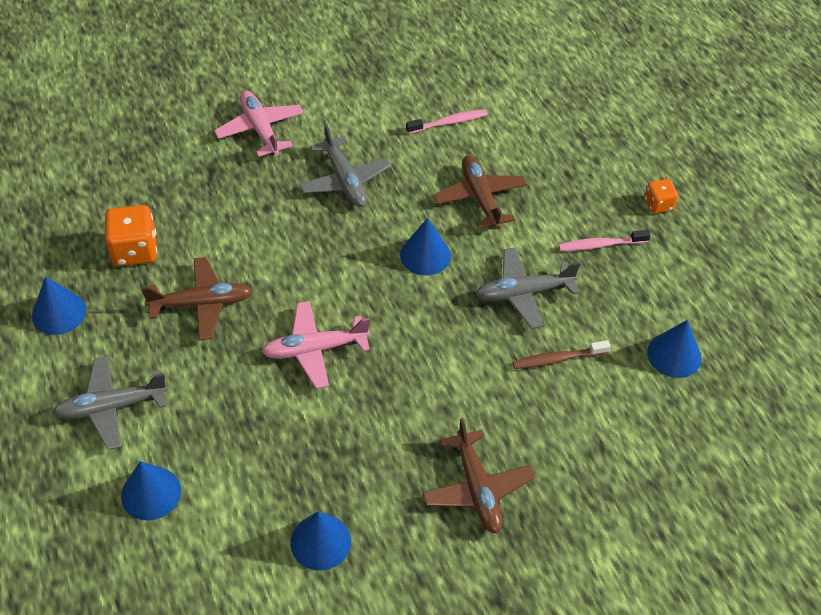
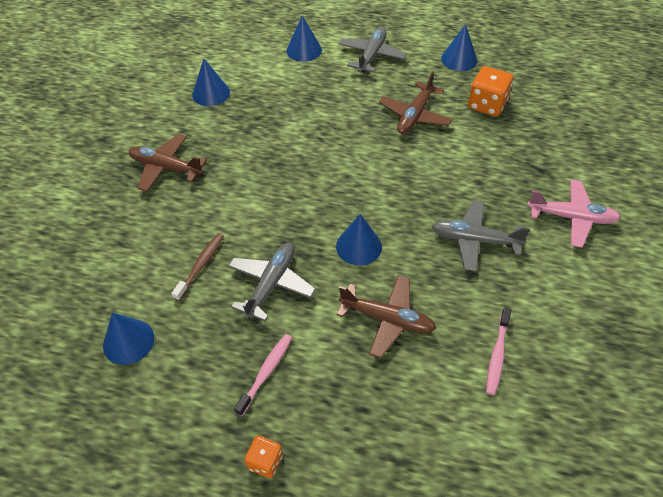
camera: 130 degrees right, 0 degrees up
pink plane [262,301,370,389] -> none

